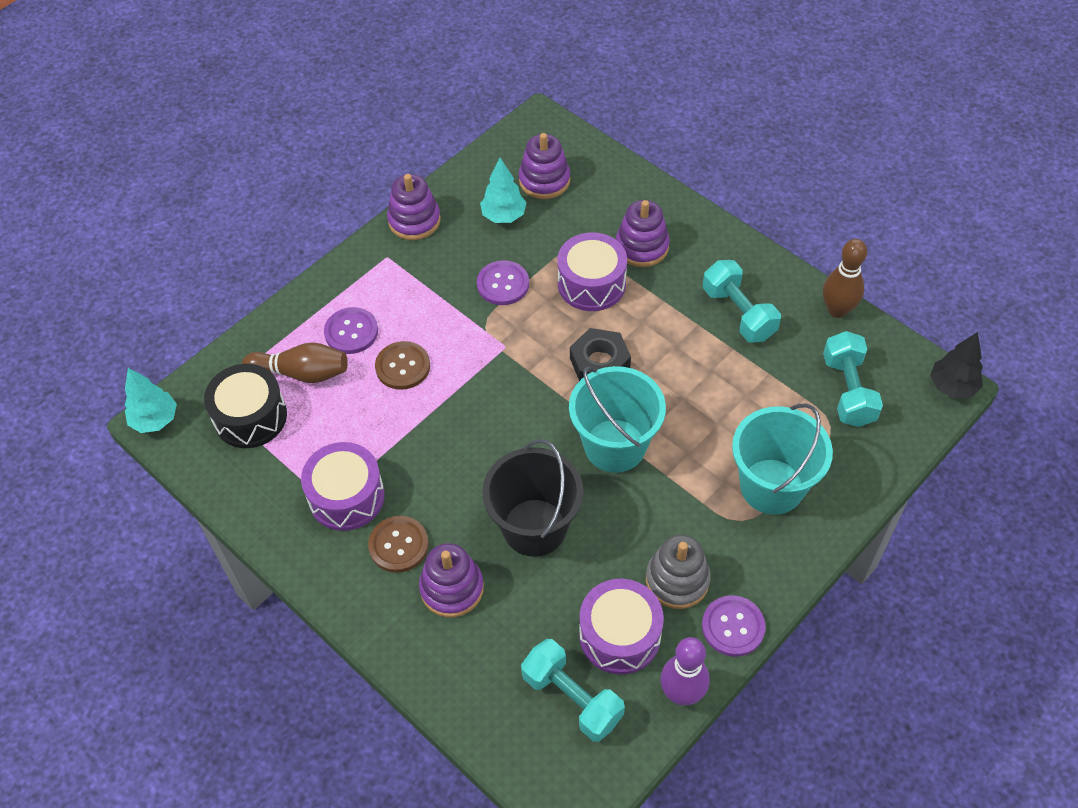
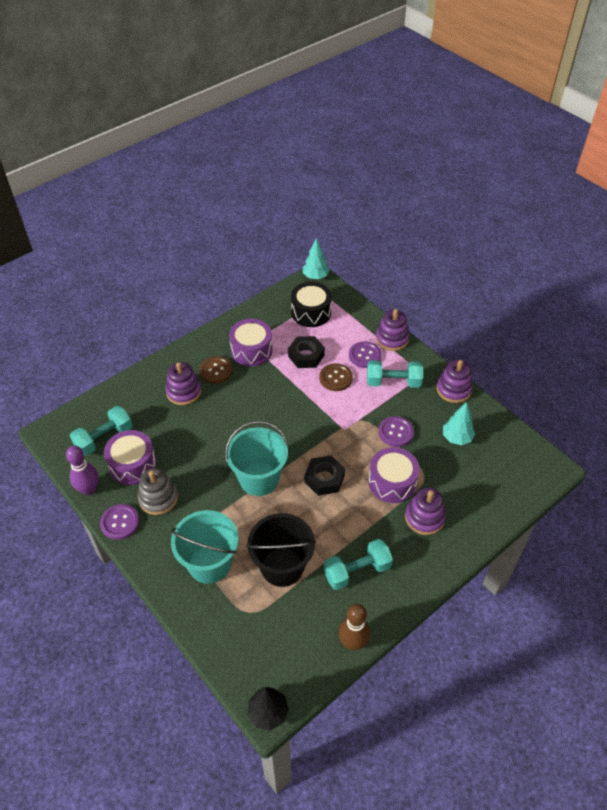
camera: 95 degrees right, 5 degrees down
brown bowling pin [242,342,348,383] -> none
black bucket [482,439,584,557] -> black bucket moved to [246,513,316,587]
purple stacking toy [519,133,570,199] -> purple stacking toy moved to [376,309,410,351]
turquoise dumbbell [823,331,883,427] -> turquoise dumbbell moved to [367,360,423,388]
none -> black nut [288,336,325,368]

